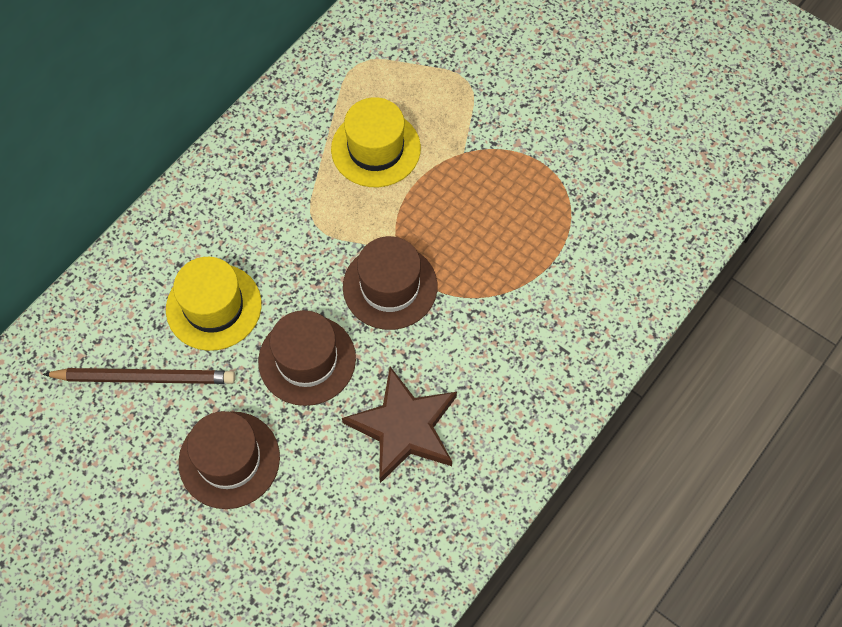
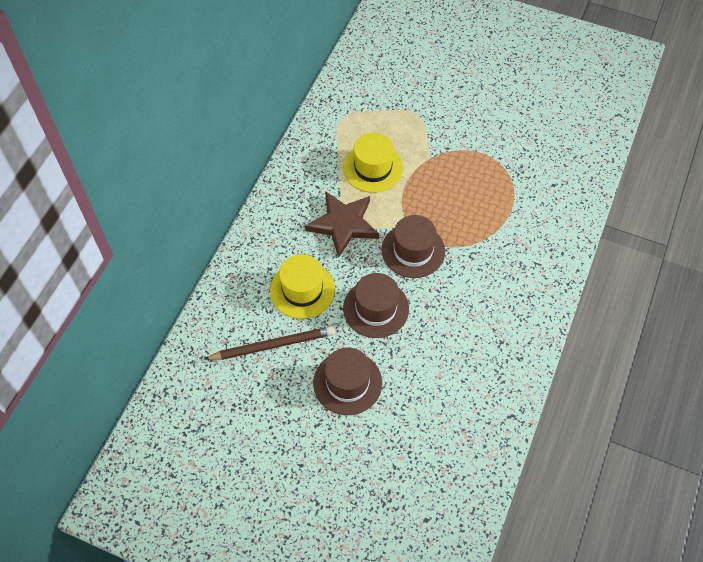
camera: 15 degrees left, 5 degrees down
brown star [342,367,457,483] -> brown star moved to [305,191,379,258]

